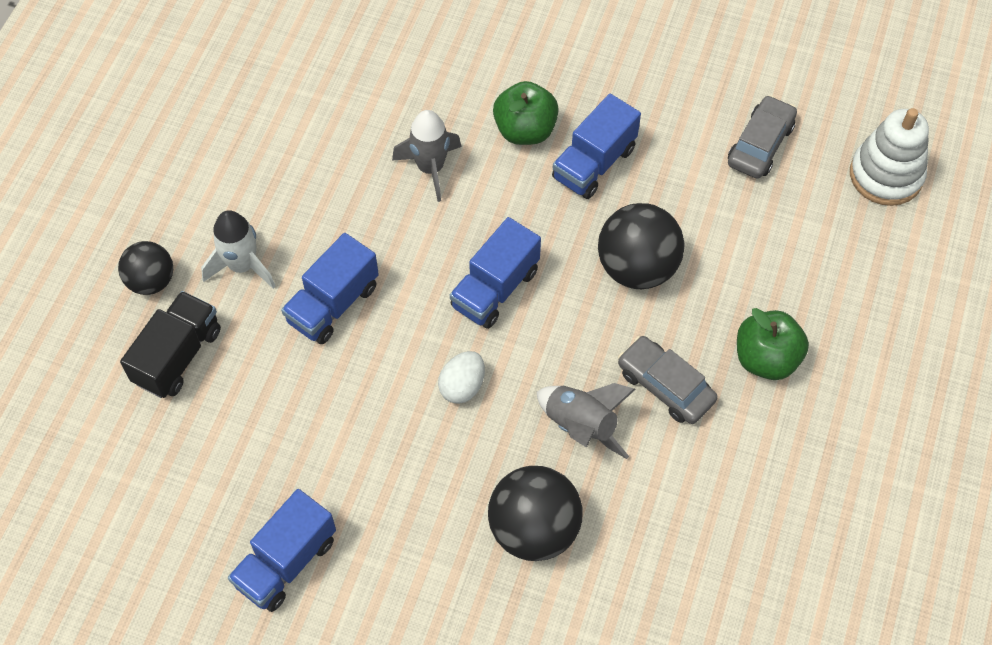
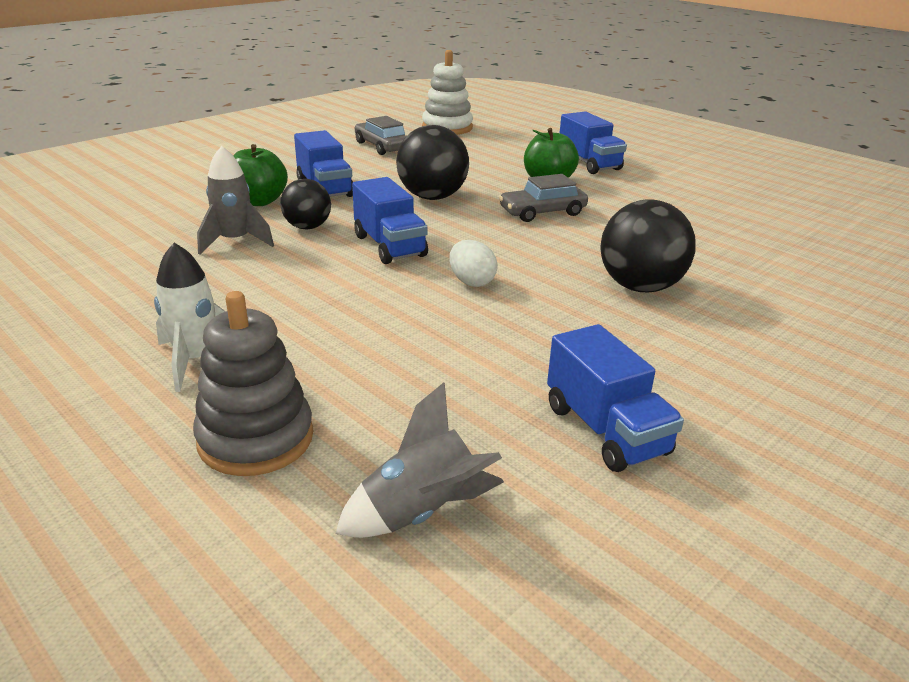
camera: 65 degrees left, 30 degrees down
black ball [118,241,173,295] -> black ball moved to [280,179,331,230]
black truck [120,291,221,398] -> grey stacking toy [193,291,313,476]
blue truck [281,233,379,344] -> blue truck moved to [560,111,627,174]
grey rocket [537,383,636,459] -> grey rocket moved to [335,382,504,538]

